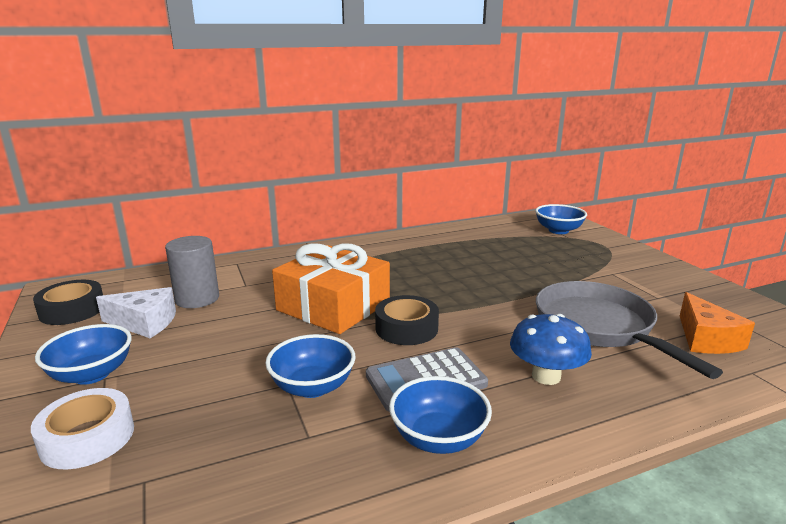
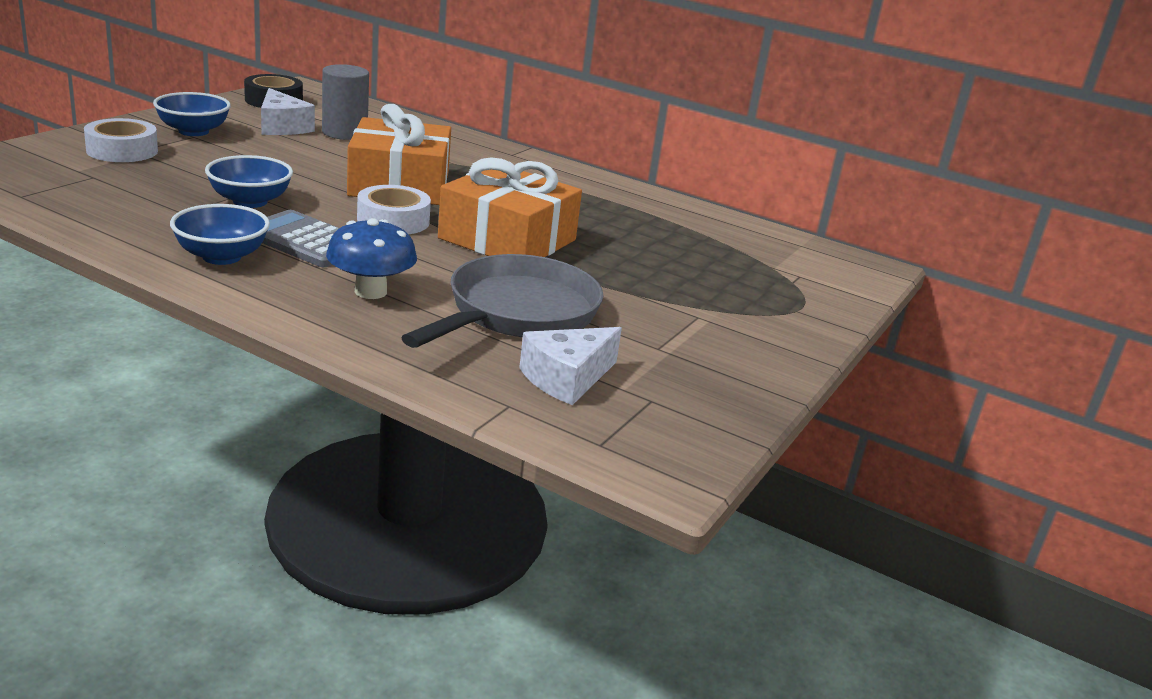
camera: 50 degrees right, 5 degrees up
black tape [375,295,439,345] -> white tape [357,185,431,234]
blue bowl [535,204,587,234] -> none
orange cheese [680,292,755,354] -> white cheese [519,327,622,405]
none -> orange gift [438,157,582,257]

